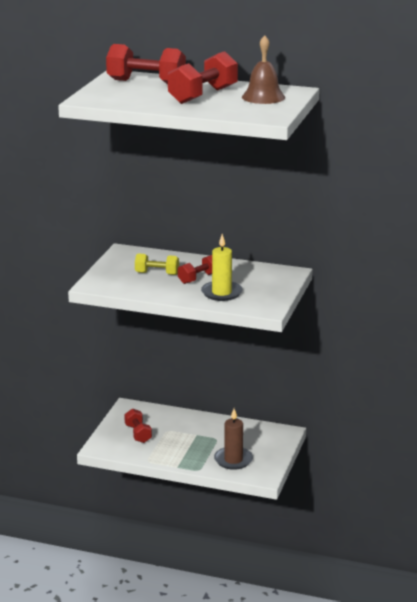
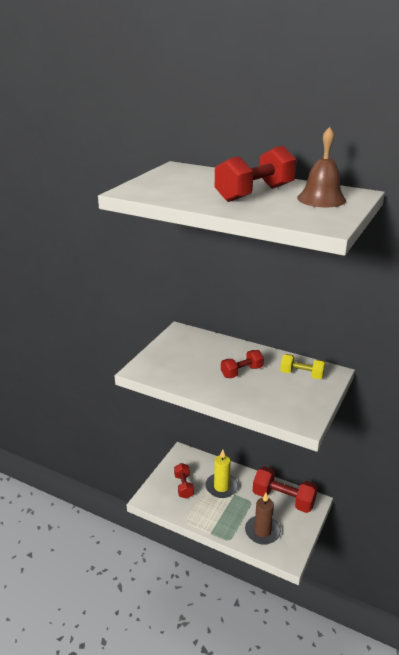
camera: 10 degrees right, 5 degrees up
red dumbbell [106,44,186,85] -> red dumbbell moved to [253,466,318,513]
yellow dumbbell [135,253,179,275] -> yellow dumbbell moved to [280,354,325,379]
yellow candle [201,234,243,301] -> yellow candle moved to [205,449,238,498]

